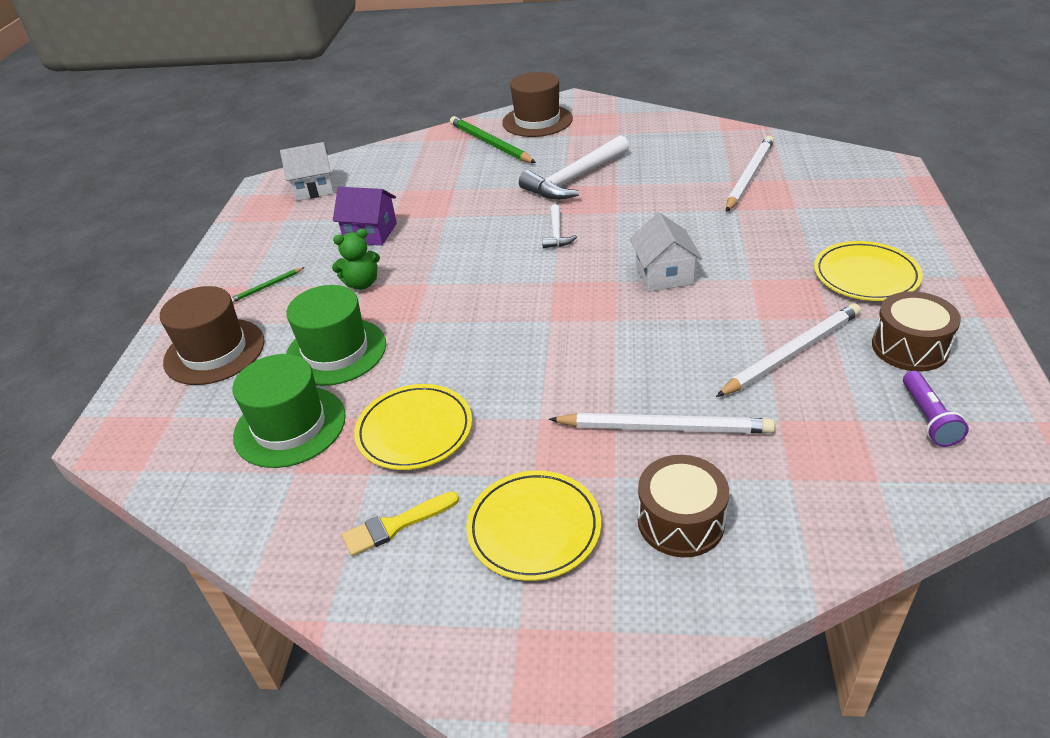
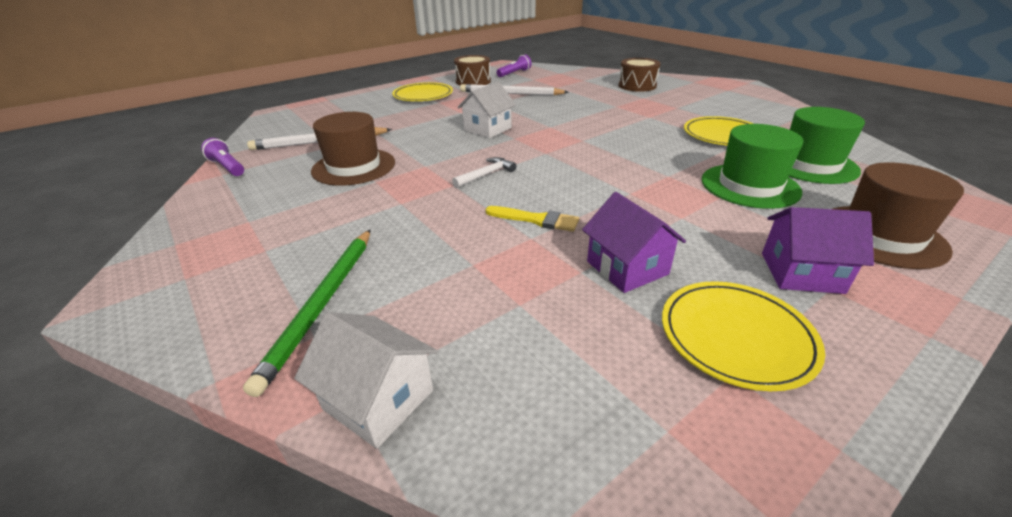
camera: 135 degrees left, 5 degrees down
green pencil [231,267,305,303] -> purple house [762,207,874,294]
white house [280,142,334,201] -> white house moved to [294,312,438,449]
green teddy bear [332,229,380,290] -> none
yellow brush [342,492,459,556] -> yellow brush moved to [485,206,579,232]
yellow plate [466,471,601,581] -> yellow plate moved to [662,281,825,391]
brown hat [502,72,573,137] -> brown hat moved to [311,112,395,186]
white hammer [519,135,629,200] -> none
white pencil [549,413,775,433] -> none
none -> purple flashlight [201,138,244,176]

